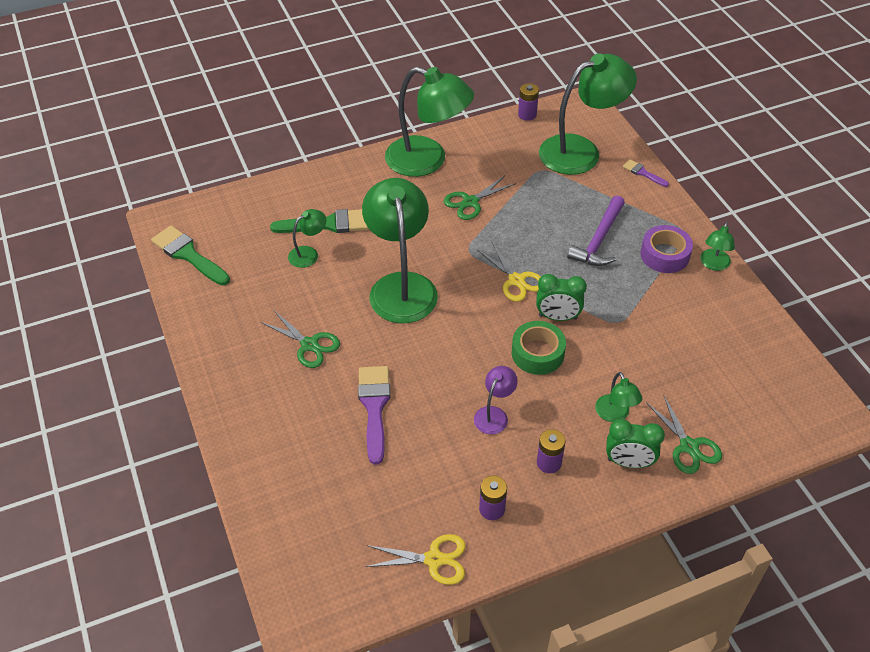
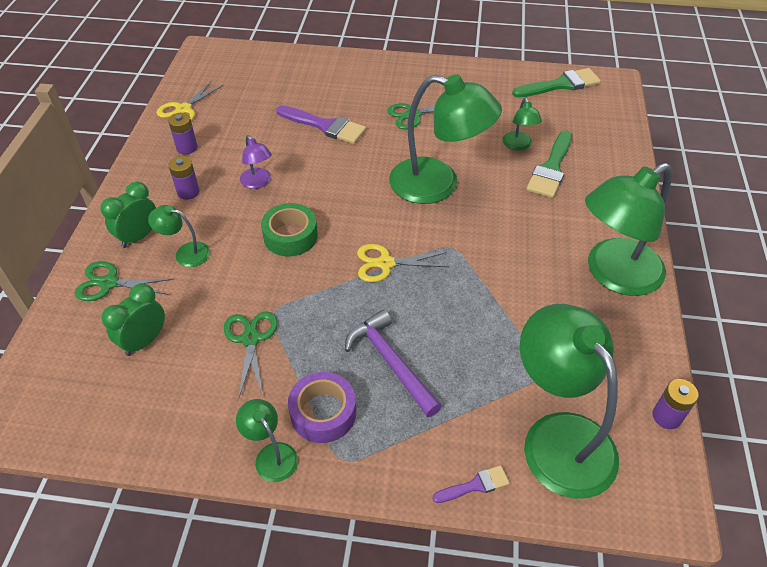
camera: 120 degrees right, 0 degrees up
green scissors [444,175,516,220] -> green scissors moved to [224,311,278,397]
green clock [536,274,587,321] -> green clock moved to [101,284,165,356]
green lamp [539,53,637,175] -> green lamp turned 150 degrees clockwise [520,304,619,499]

